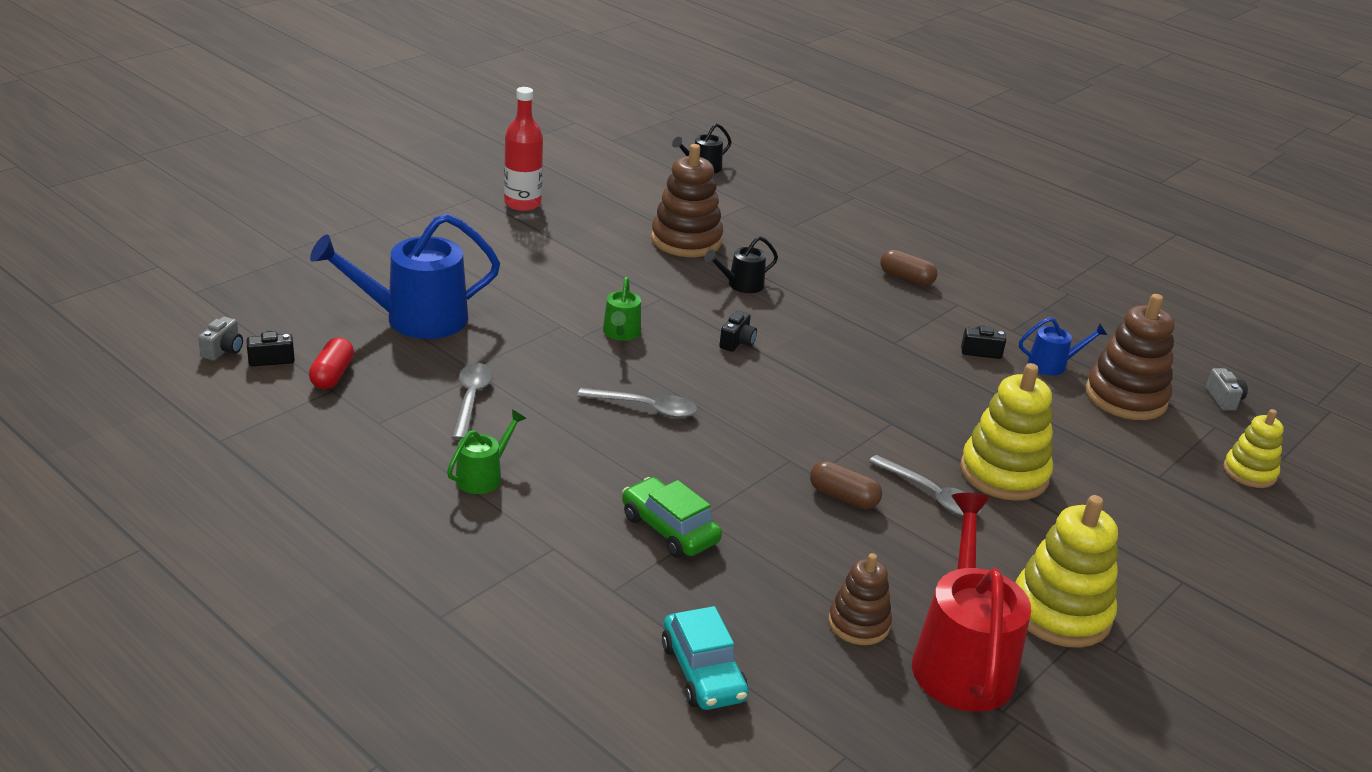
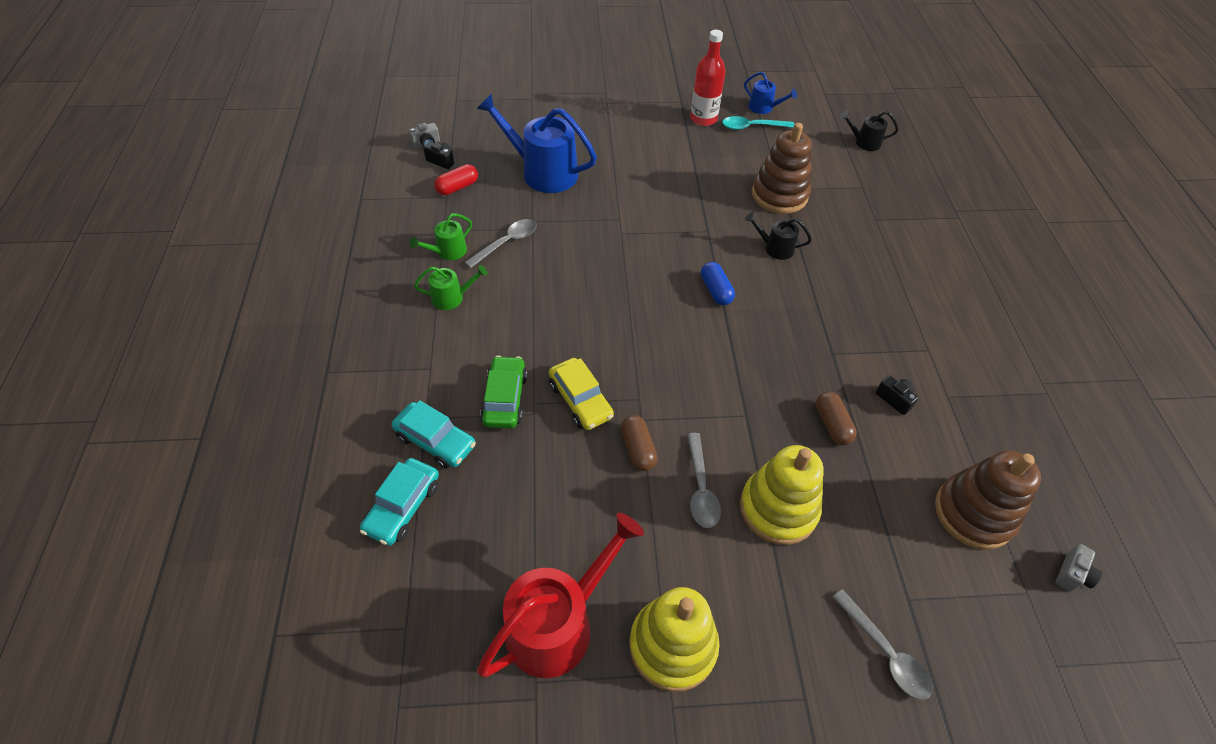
camera: 45 degrees right, 20 degrees up
grey spoon [577,388,697,418] -> grey spoon moved to [832,589,933,700]
green watering can [603,277,641,341] -> green watering can moved to [410,213,472,260]
black camera [719,311,757,352] -> blue capsule [701,262,735,305]
brown stacking toy [828,553,892,645] -> none
brown capsule [880,250,937,286] -> brown capsule moved to [816,391,857,445]
blue watering can [1019,317,1107,376] -> blue watering can moved to [744,72,797,114]
yellow stacking toy [1223,409,1284,488] -> none
none -> turquoise car [392,400,476,469]
none -> yellow car [549,358,614,430]
none -> turquoise spoon [722,116,795,130]

